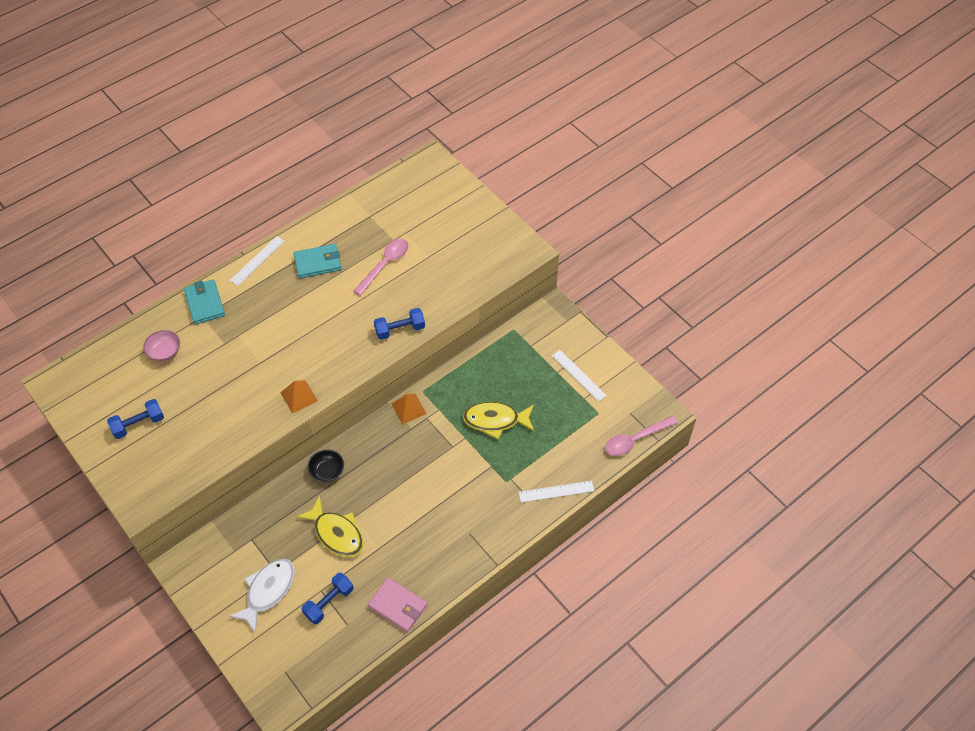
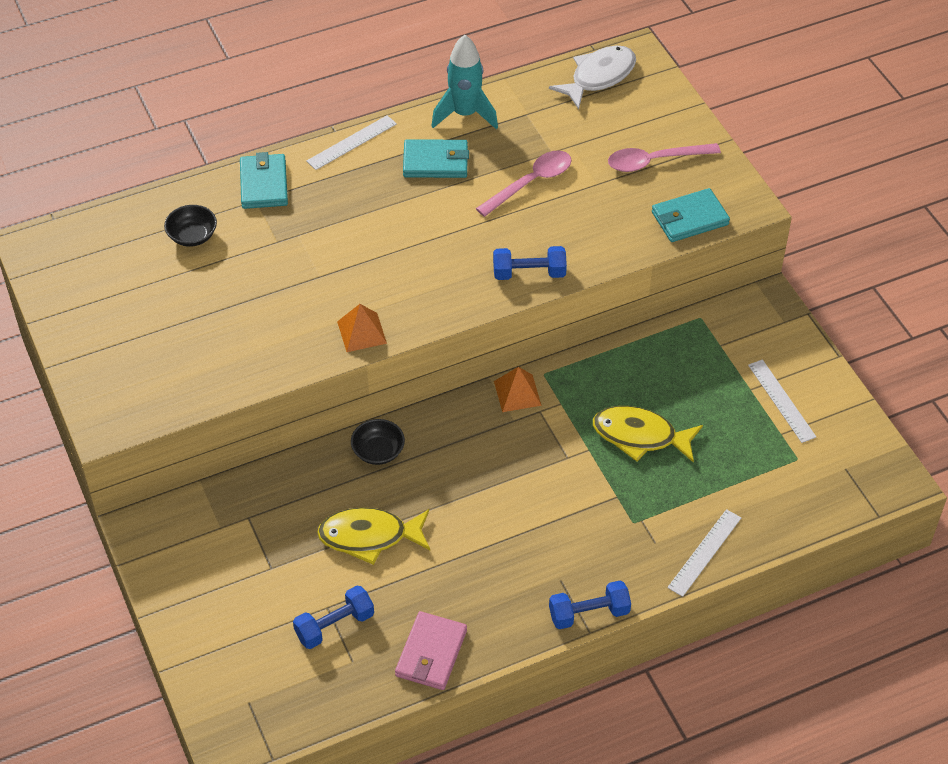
camera: 15 degrees right, 5 degrees down
blue dumbbell [107,399,164,439] -> blue dumbbell moved to [549,581,631,629]
pink bowl [143,330,180,361] -> black bowl [164,205,217,247]
white fish [229,559,295,633] -> white fish moved to [549,46,636,109]
yellow fish [296,496,363,557] -> yellow fish turned 120 degrees clockwise [317,507,430,565]
pink wallet [368,578,427,632] -> pink wallet turned 60 degrees clockwise [395,611,467,690]
white ruler [519,481,594,503] -> white ruler turned 60 degrees counterclockwise [667,509,741,597]
pink spoon [605,416,678,456] -> pink spoon moved to [608,143,721,172]
none -> turquoise rocket [432,35,498,129]
none -> turquoise wallet [652,188,730,242]

